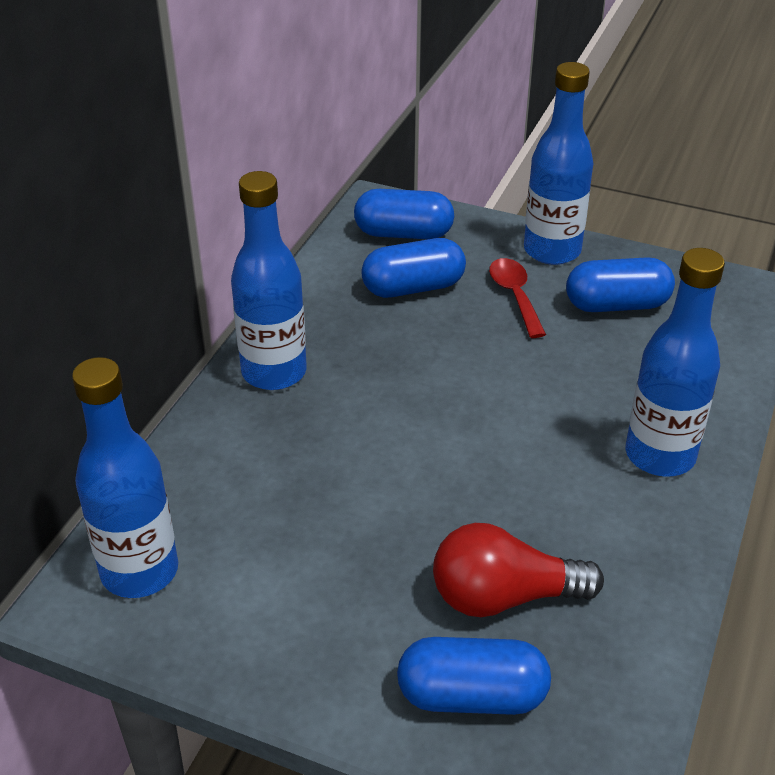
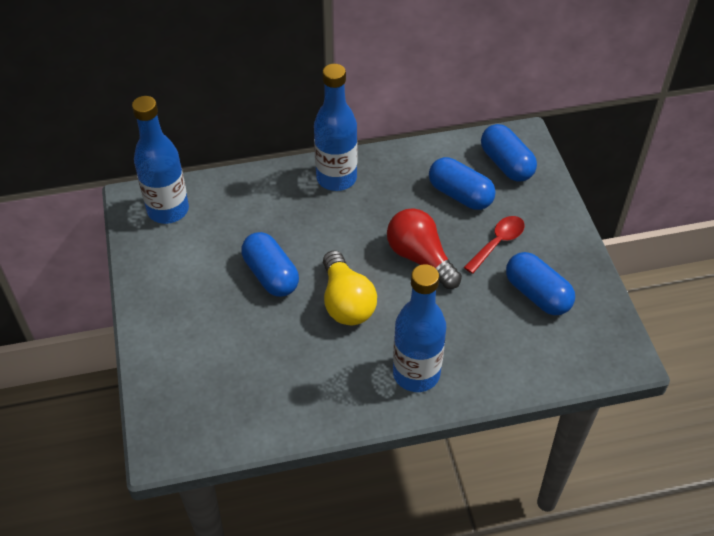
camera: 55 degrees right, 10 degrees up
blue capsule [397,637,551,715] -> blue capsule moved to [241,232,299,297]
red light bulb [433,523,604,617] -> red light bulb moved to [387,208,462,289]
blue bottle [524,62,593,265] -> none
none -> yellow light bulb [323,250,377,325]

